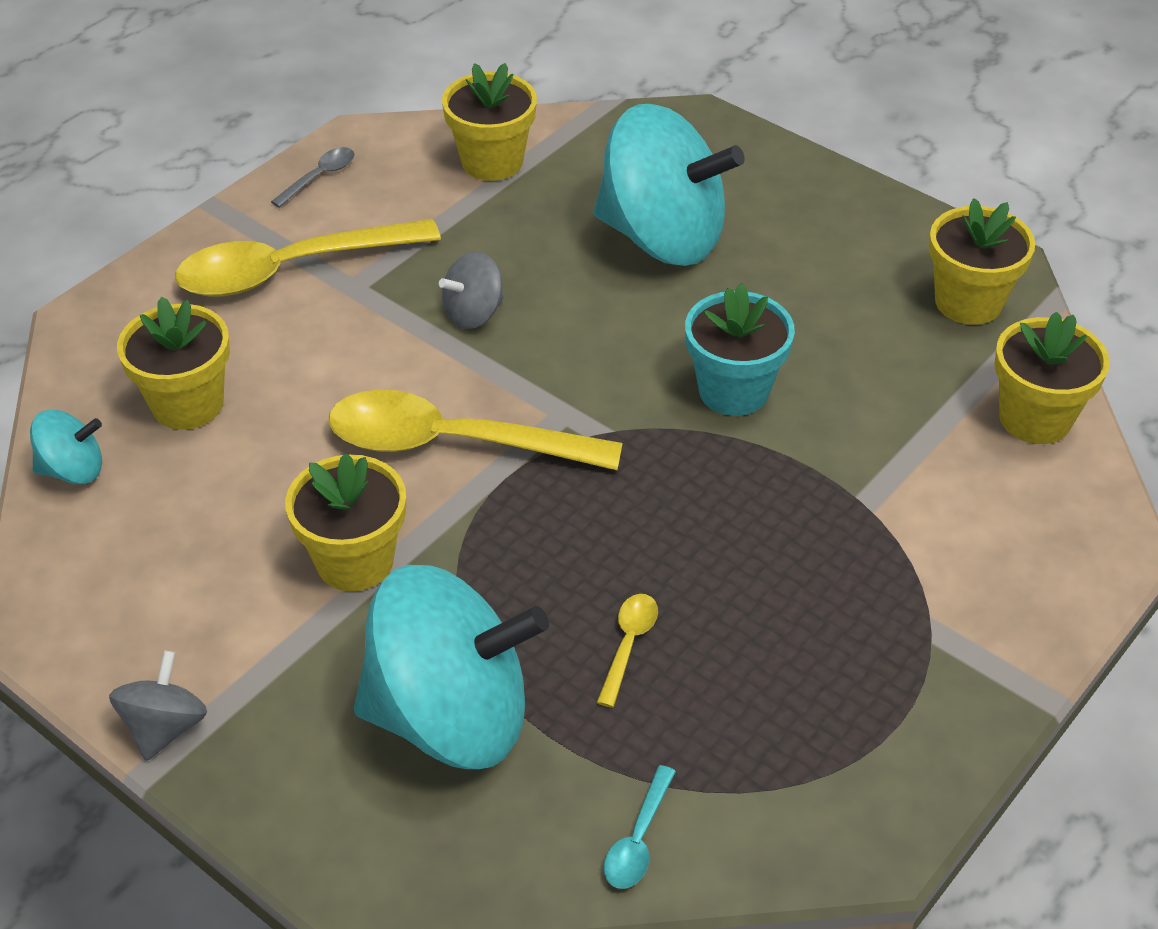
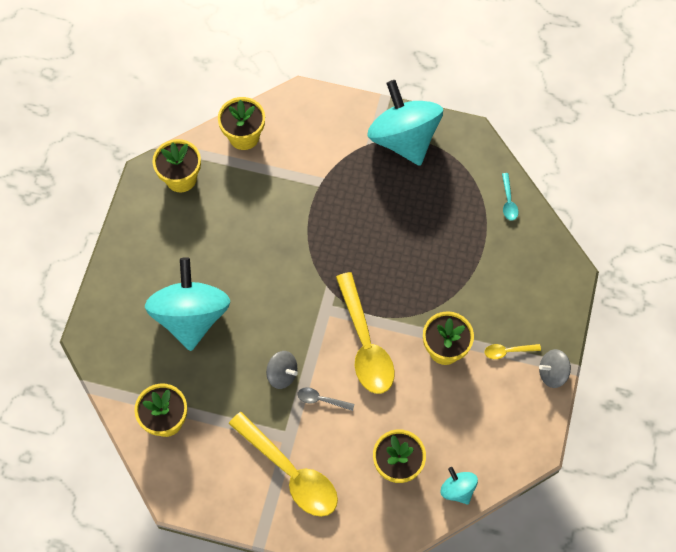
camera: 115 degrees left, 20 degrees up
grey spoon [271,147,355,208] -> grey spoon moved to [297,387,354,411]
turquoise spinning top [354,565,549,769] -> turquoise spinning top moved to [367,80,443,166]
yellow spoon [597,594,658,708] -> yellow spoon moved to [485,344,541,359]
turquoise spoon [604,765,676,889] -> turquoise spoon turned 90 degrees clockwise [502,173,518,221]
turquoise flower pot [685,283,795,416] -> none

